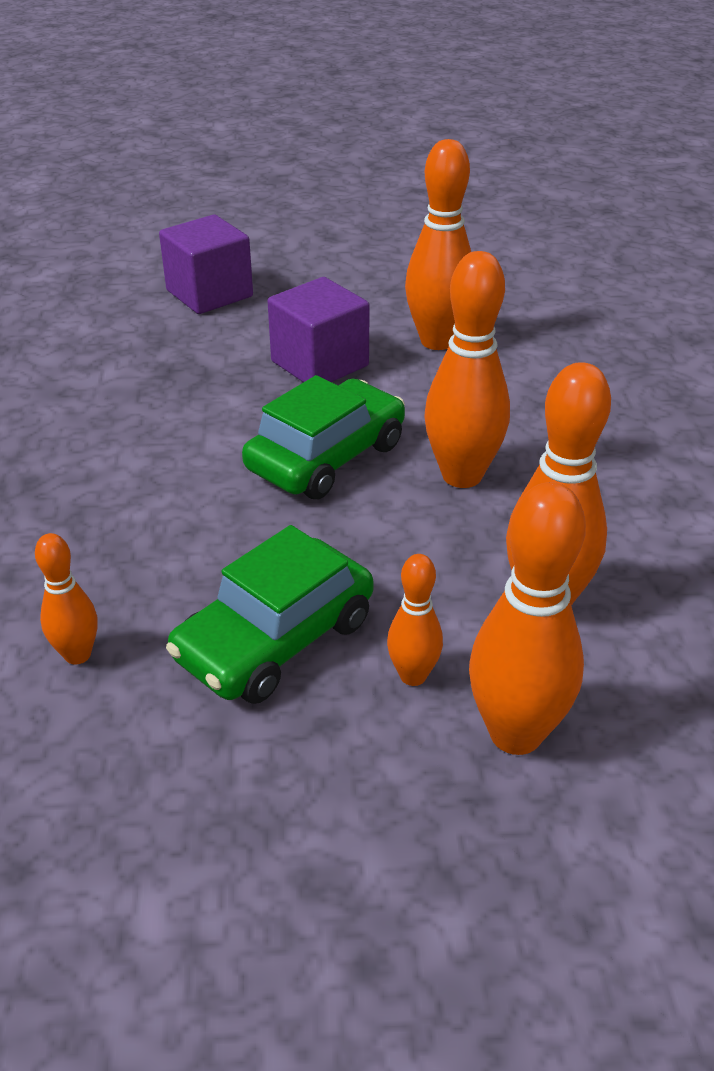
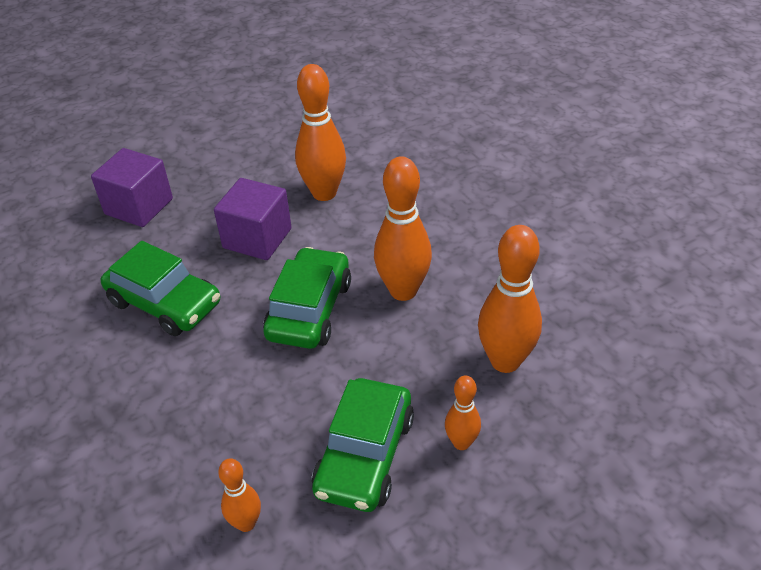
camera: 25 degrees left, 5 degrees up
orange bowling pin [469,482,586,755] -> none
none -> green car [101,241,220,336]

